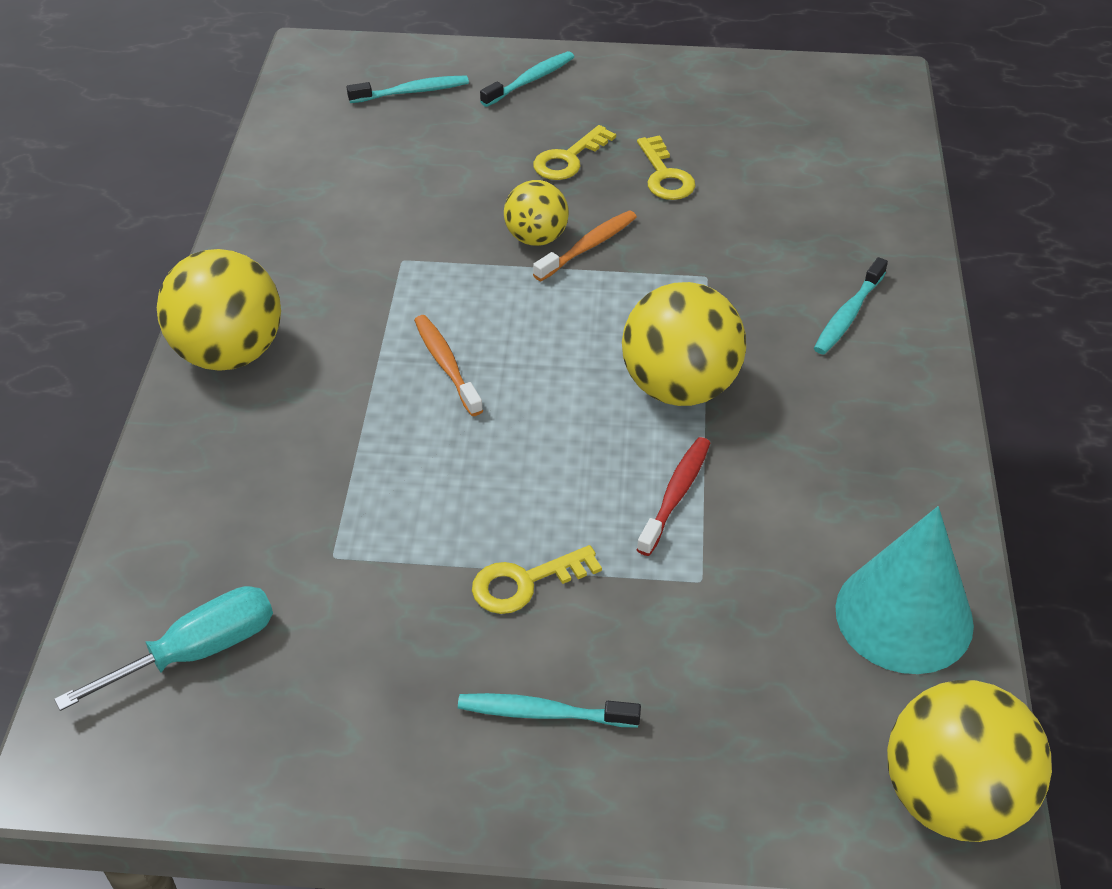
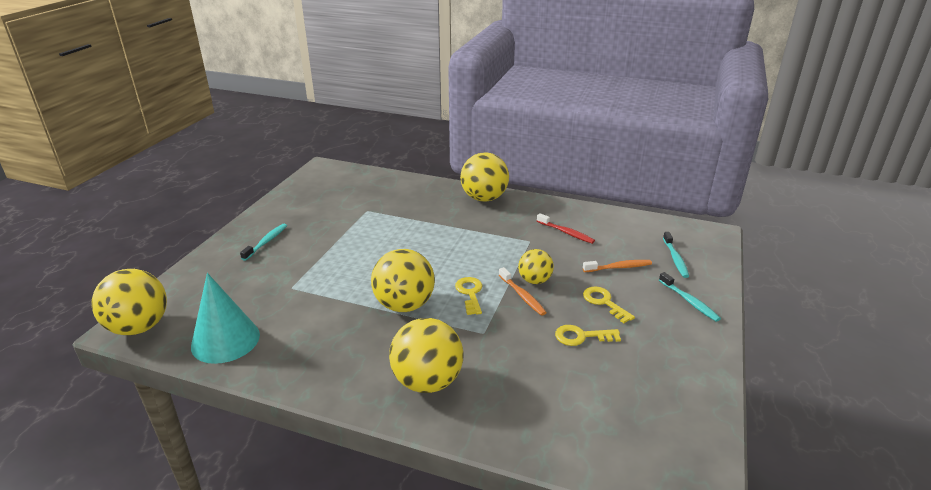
camera: 105 degrees right, 15 degrees down
turquoise screwdriver [54,586,273,711] -> none
orange toothbrush [414,315,483,416] -> orange toothbrush moved to [583,260,652,272]
yellow key [472,545,602,614] -> yellow key moved to [455,277,483,315]
red toothbrush [637,437,710,556] -> red toothbrush moved to [537,213,595,244]
turquoise toothbrush [814,257,888,354] -> yellow ball [389,318,464,393]

